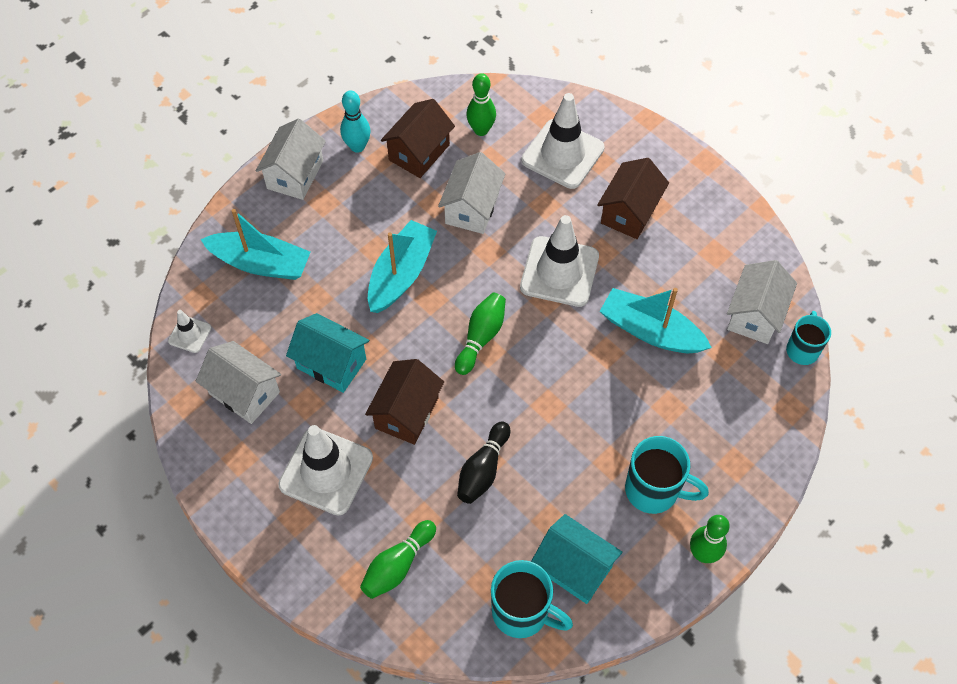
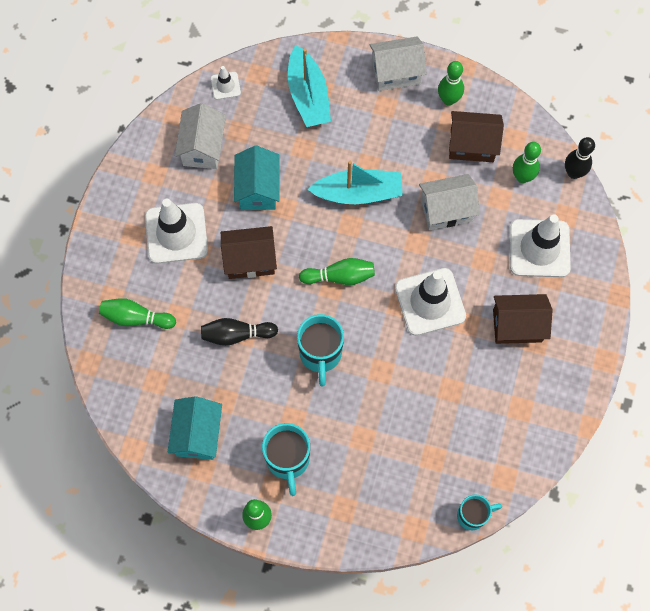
camera: 60 degrees right, 10 degrees up
turquoise bowling pin [340,90,371,153] -> green bowling pin [438,61,464,105]
turquoise mug [491,560,573,638] -> turquoise mug moved to [297,314,344,387]
turquoise boat [600,288,712,353] -> none
white house [727,260,797,344] -> none
none -> black bowling pin [565,137,595,179]

